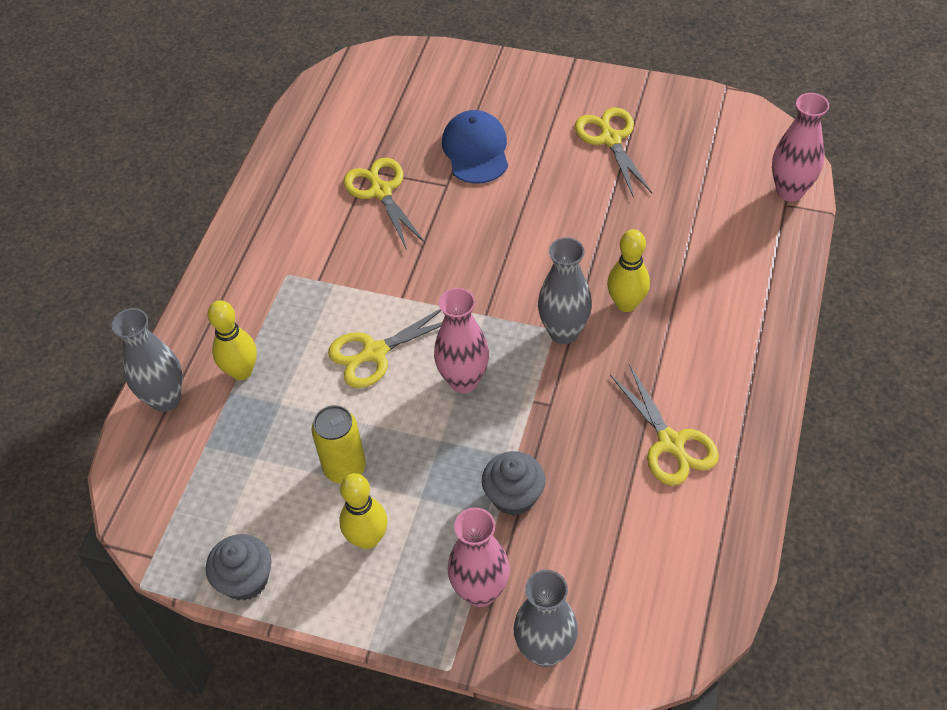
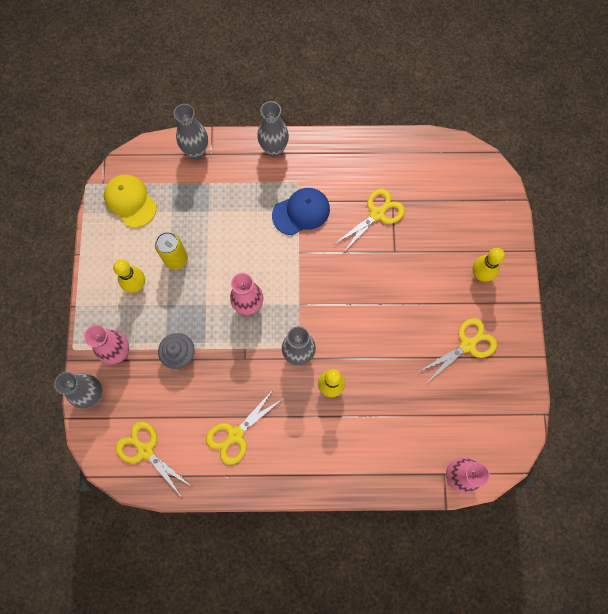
camera: 70 degrees right, 20 degrees up
grey cupcake [206,534,272,601] -> none
yellow bowling pin [208,300,257,380] -> yellow bowling pin moved to [473,248,505,282]
yellow scissors [328,309,442,388] -> yellow scissors moved to [116,421,192,496]
blue cap [442,110,508,184] -> blue cap moved to [272,188,330,235]
none -> yellow cap [104,175,157,228]
none -> grey vase [257,101,289,157]

